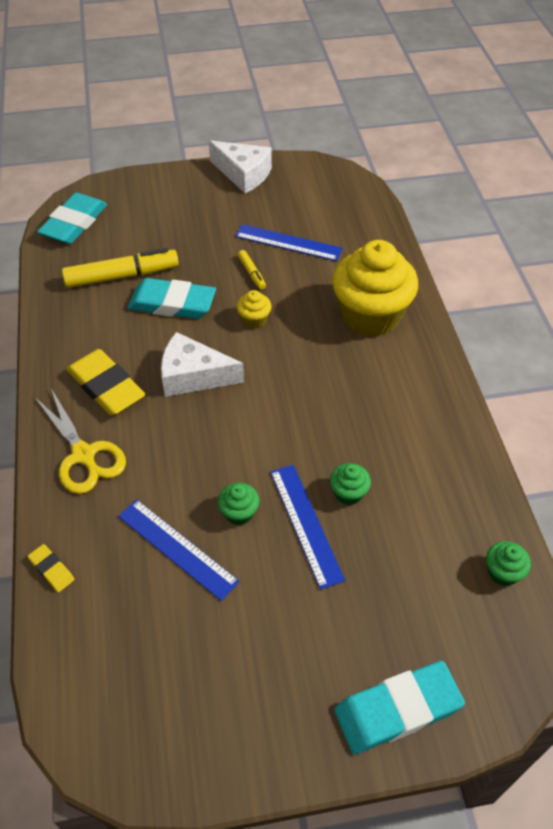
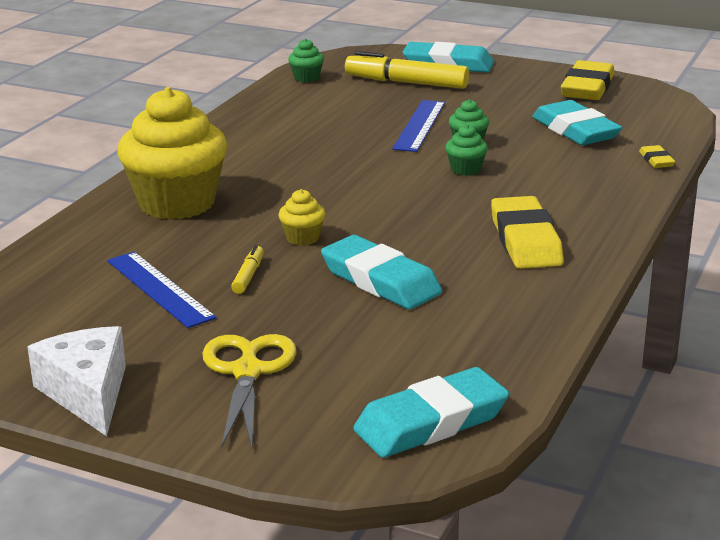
camera: 145 degrees left, 25 degrees down
yellow scissors [35,389,126,494] -> yellow scissors moved to [202,334,297,448]
yellow marker [62,248,179,288] -> yellow marker moved to [345,51,469,89]
blue ruler [118,499,240,601] -> none
white cheese [161,332,244,397] -> none
green cupcake [330,463,371,505] -> green cupcake moved to [445,124,488,176]
none -> turquoise eraser [532,100,622,145]
none -> yellow eraser [561,60,614,100]

